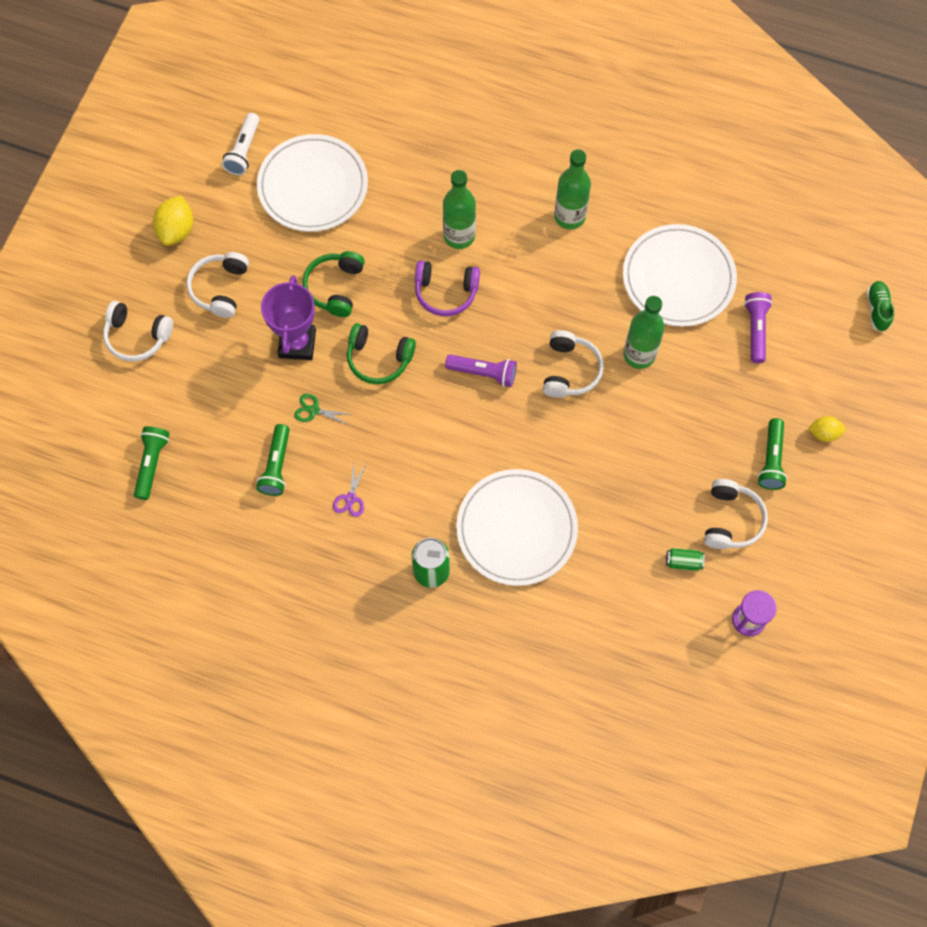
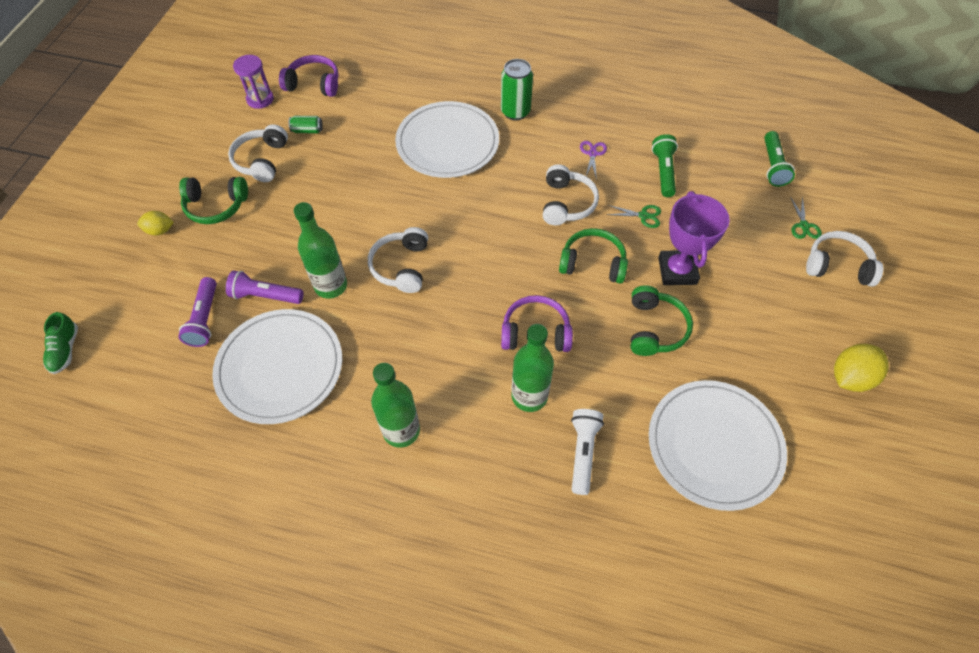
camera: 175 degrees right, 10 degrees down
yellow lemon [153,196,193,246] -> yellow lemon turned 45 degrees clockwise [834,344,889,392]
white headphones [186,252,249,318] -> white headphones moved to [543,164,599,225]
white flashlight [222,113,260,175] -> white flashlight moved to [571,409,604,495]
purple flashlight [445,354,517,387] -> purple flashlight moved to [226,270,304,304]
green flashlight [758,418,787,490] -> green headphones [179,177,248,224]
none -> purple headphones [279,55,339,97]
none -> green scissors [790,196,822,239]

